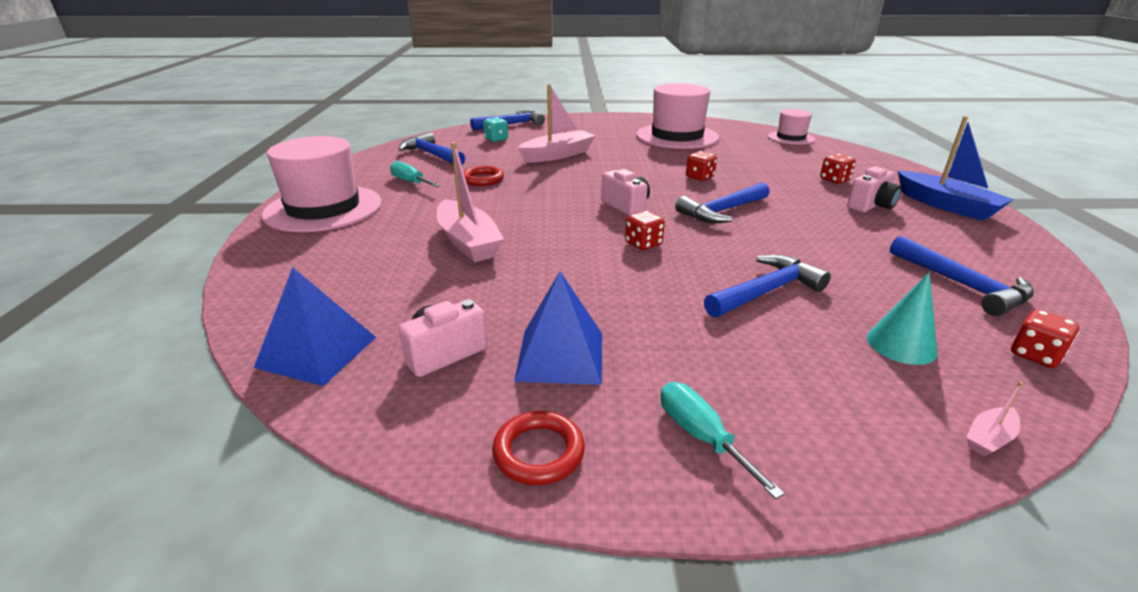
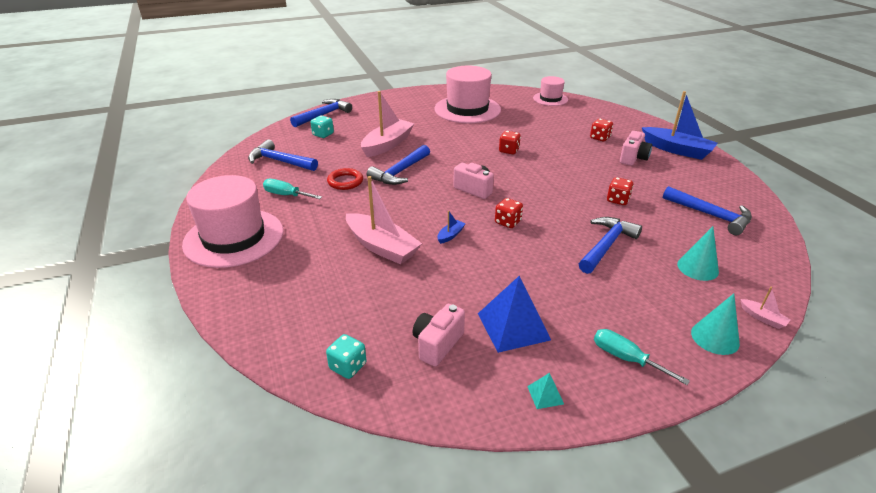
camera: 20 degrees left, 5 degrees up
blue pyramid [254,267,376,386] -> turquoise dice [326,334,366,379]
red ring [492,411,585,485] -> turquoise pyramid [527,373,564,409]
blue hammer [675,182,770,223] -> blue hammer moved to [367,145,430,185]
pink boat [966,381,1023,457] -> pink boat turned 75 degrees counterclockwise [740,287,790,329]
red dice [1011,310,1079,368] -> red dice moved to [607,177,634,205]
none -> blue boat [437,211,466,244]
none -> turquoise cone [691,293,740,355]

